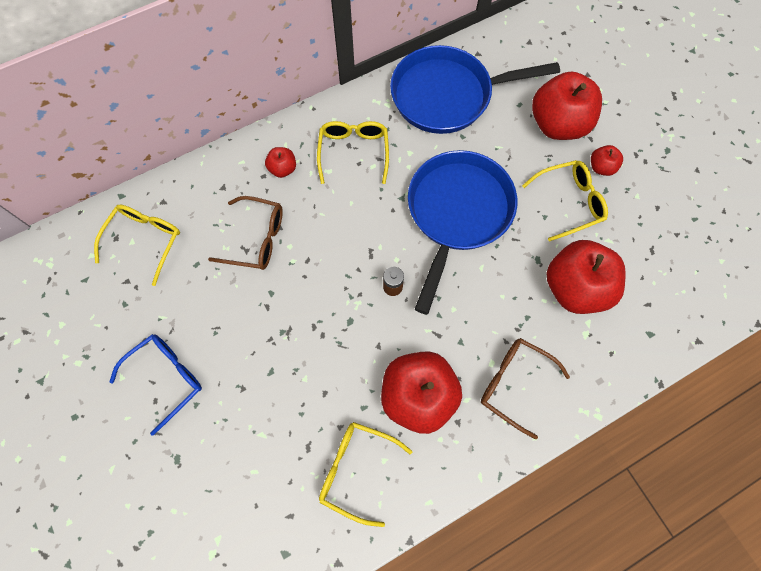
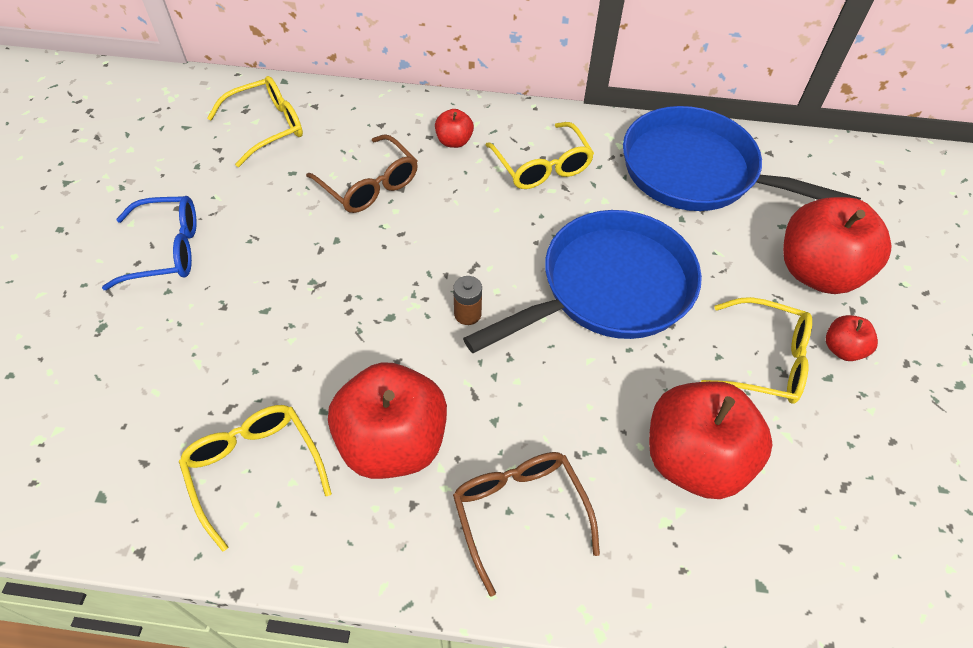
camera: 35 degrees right, 15 degrees down
yellow glasses [317,121,389,184] -> yellow glasses turned 120 degrees clockwise [486,122,594,189]

